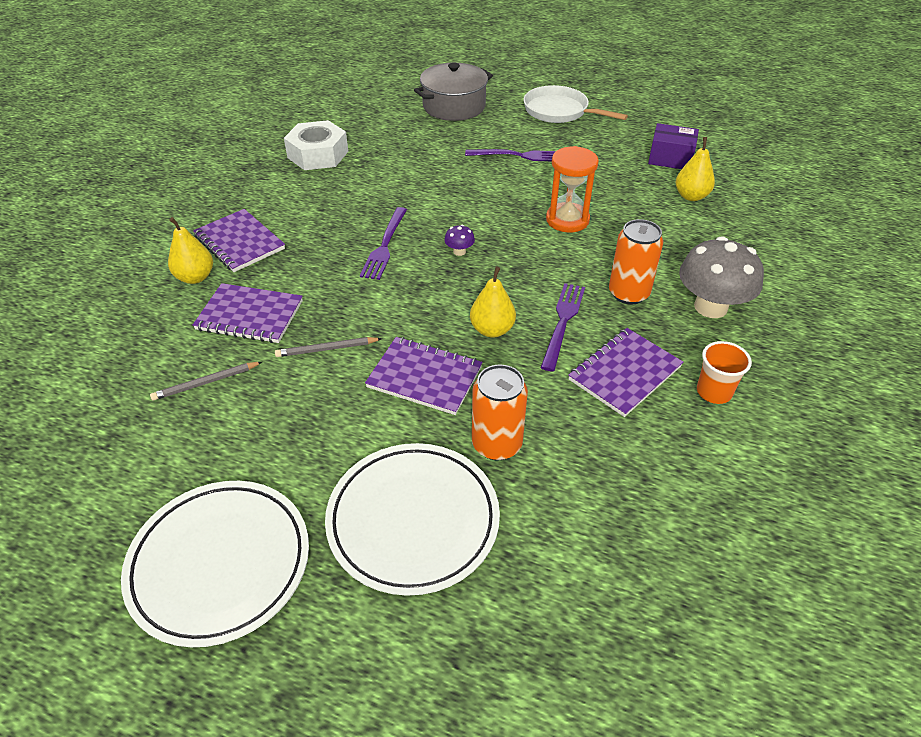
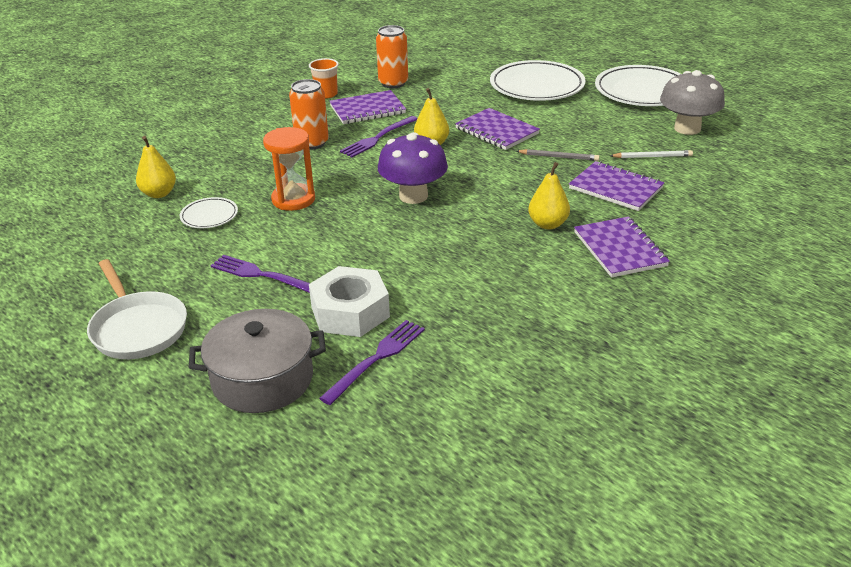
camera: 155 degrees left, 10 degrees down
grey pencil [150,362,262,401] -> white pencil [610,150,693,158]
yellow pear [168,217,213,284] -> yellow pear moved to [528,162,570,229]
white nut [284,120,348,170] -> white nut moved to [309,266,390,337]
purple fork [360,207,407,280] -> purple fork moved to [319,320,425,405]
purple mushroom [444,225,475,256] -> purple mushroom [378,132,448,204], size x2.39
orange can [472,364,528,461] -> orange can moved to [376,25,408,88]
purple box [648,123,699,169] -> none
grey mushroom [679,236,764,318] -> grey mushroom moved to [660,70,725,135]
none -> white plate [179,197,238,228]

